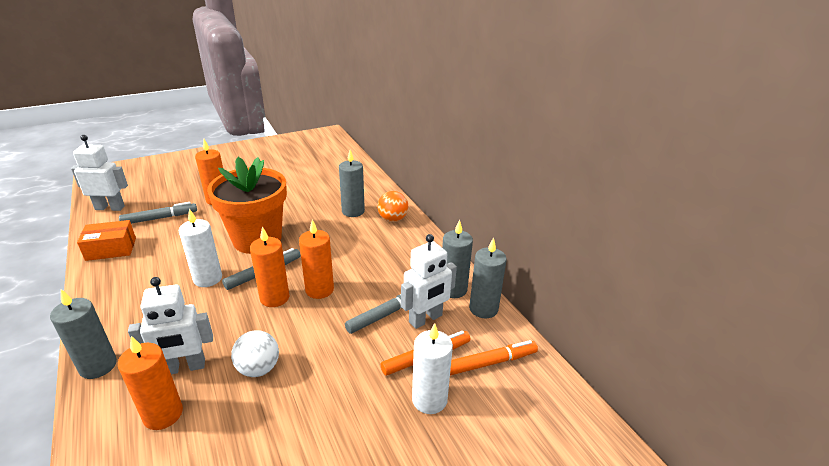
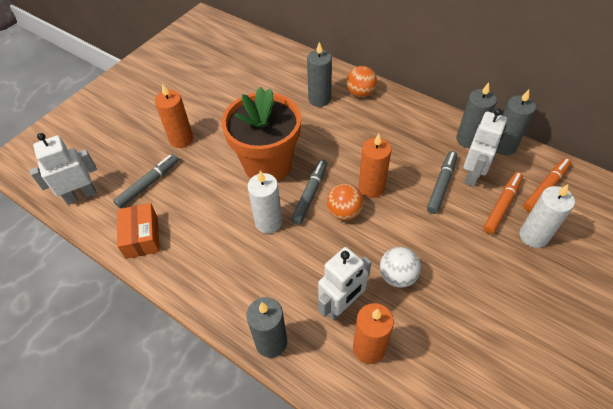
camera: 25 degrees left, 20 degrees up
orange box [77,220,136,261] -> orange box turned 60 degrees counterclockwise [117,203,160,259]
orange candle [250,226,289,307] -> orange ball [327,184,363,220]

